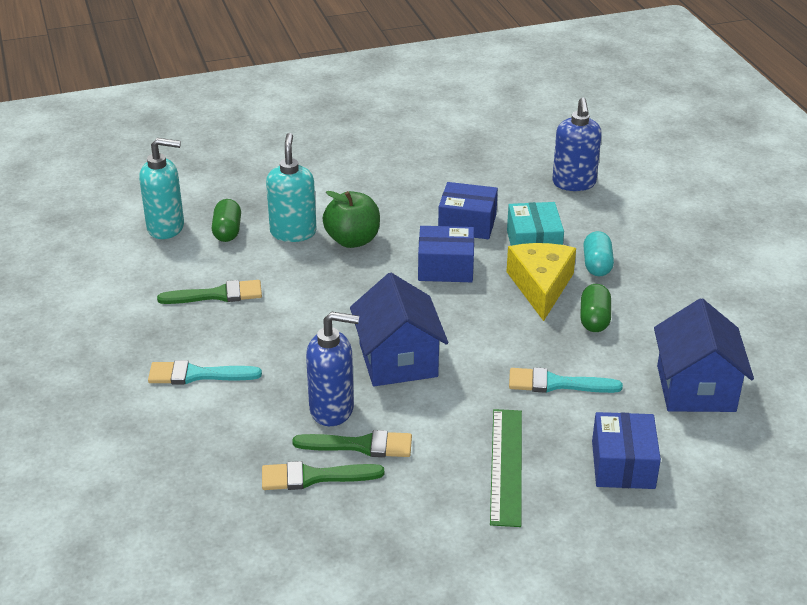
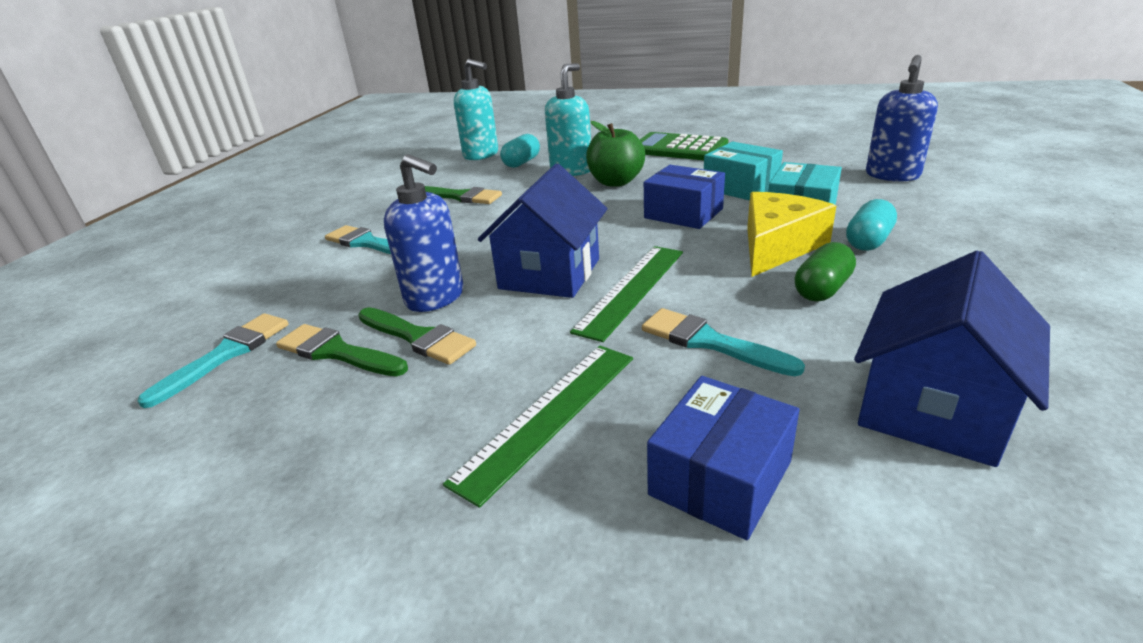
camera: 35 degrees right, 5 degrees down
green capsule [212,199,241,242] -> turquoise capsule [500,134,540,168]
blue box [438,182,498,239] -> turquoise box [704,142,783,200]
none -> turquoise brush [137,313,288,408]
none -> green ruler [570,246,683,342]
none -> green calculator [640,132,728,160]

